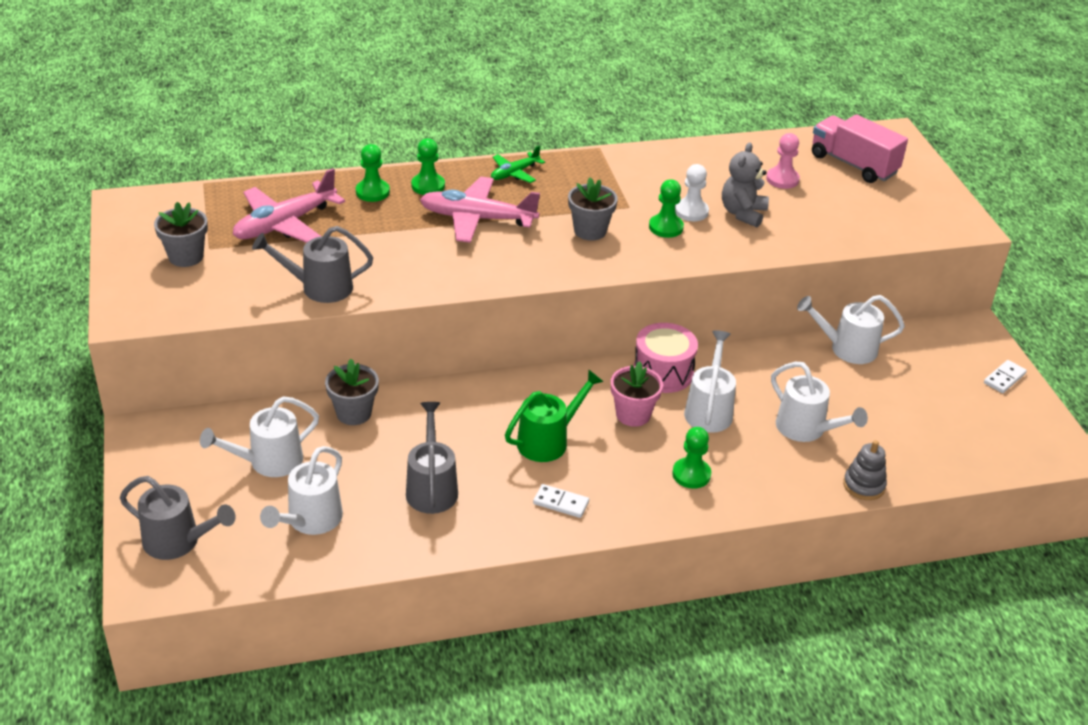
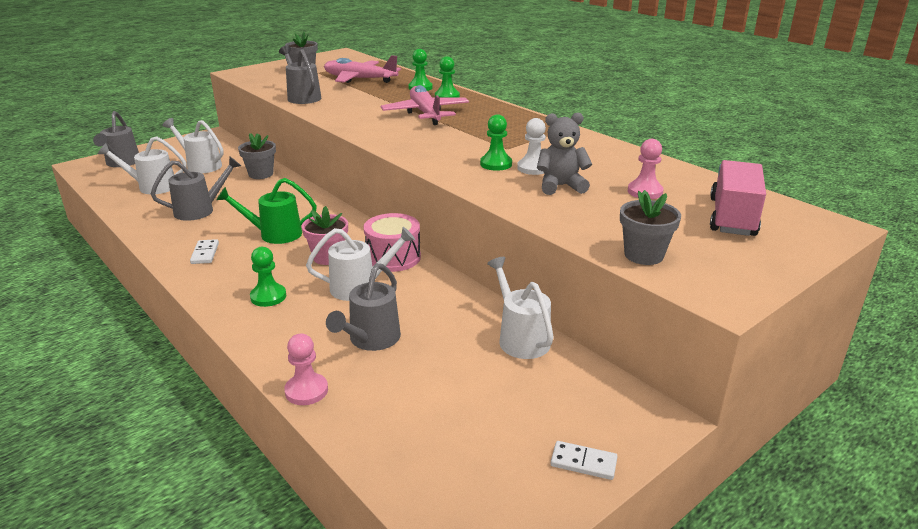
camera: 65 degrees right, 10 degrees down
green plane [491,145,545,183] -> none
green watering can [505,370,604,462] -> green watering can turned 150 degrees clockwise [216,178,317,244]
grey flower pot [568,177,618,241] -> grey flower pot moved to [620,190,681,265]
white watering can [771,362,868,442] -> grey watering can [326,263,401,351]
grey stacking toy [843,440,887,500] -> pink pawn [284,334,328,405]

